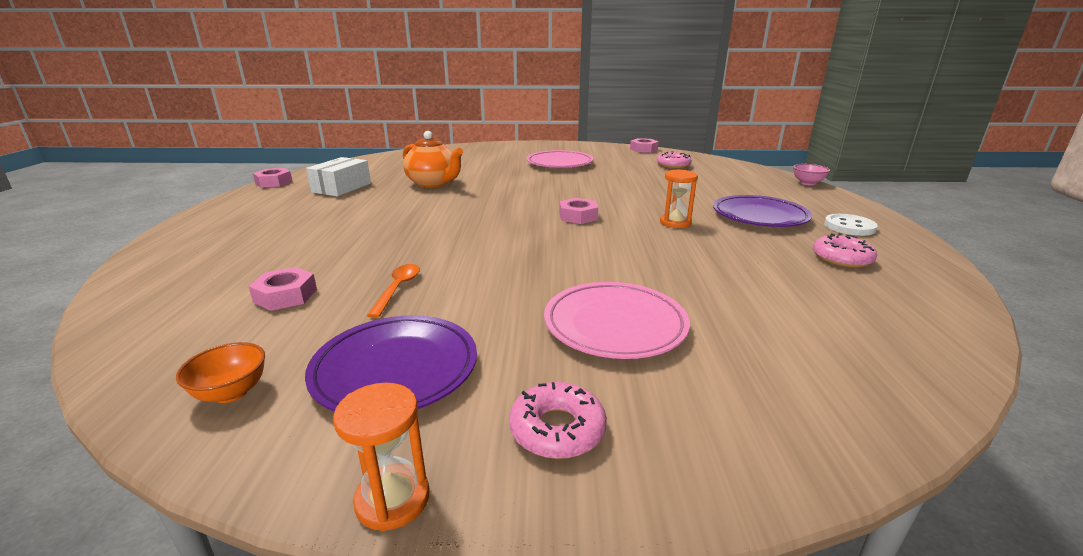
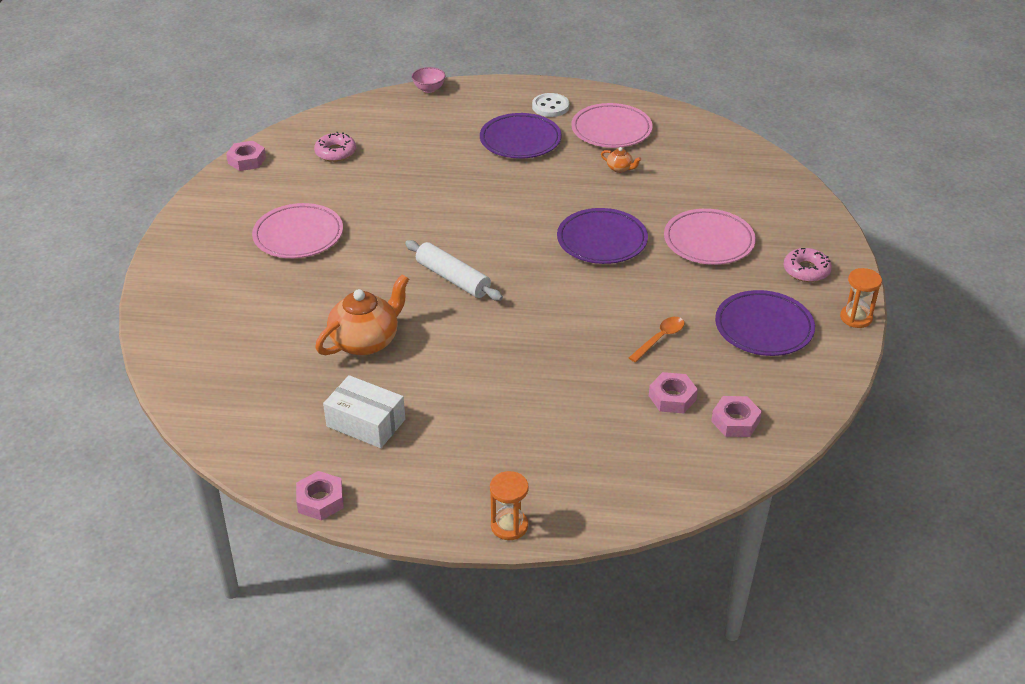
camera: 85 degrees left, 15 degrees up
orange bowl [176,342,265,403] -> none
orange spoon [367,264,420,318] -> orange spoon turned 120 degrees clockwise [629,317,684,362]
pink nut [559,198,598,224] -> pink nut moved to [711,396,762,437]
orange hourglass [660,169,698,228] -> orange hourglass moved to [490,471,528,540]
pink donut [813,233,877,268] -> pink plate [571,103,653,148]
none -> white rolling pin [405,240,503,301]
none -> purple plate [557,208,648,264]
none -> orange teapot [601,147,641,173]

